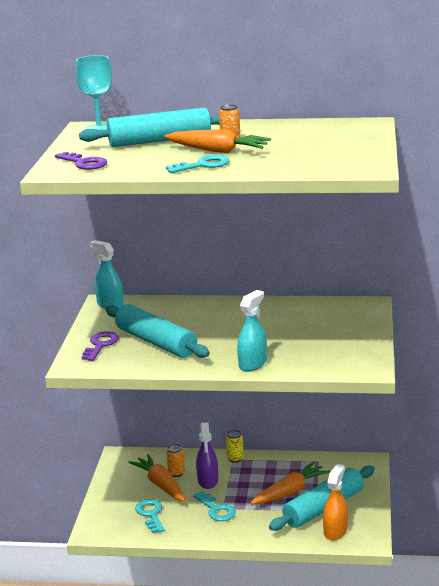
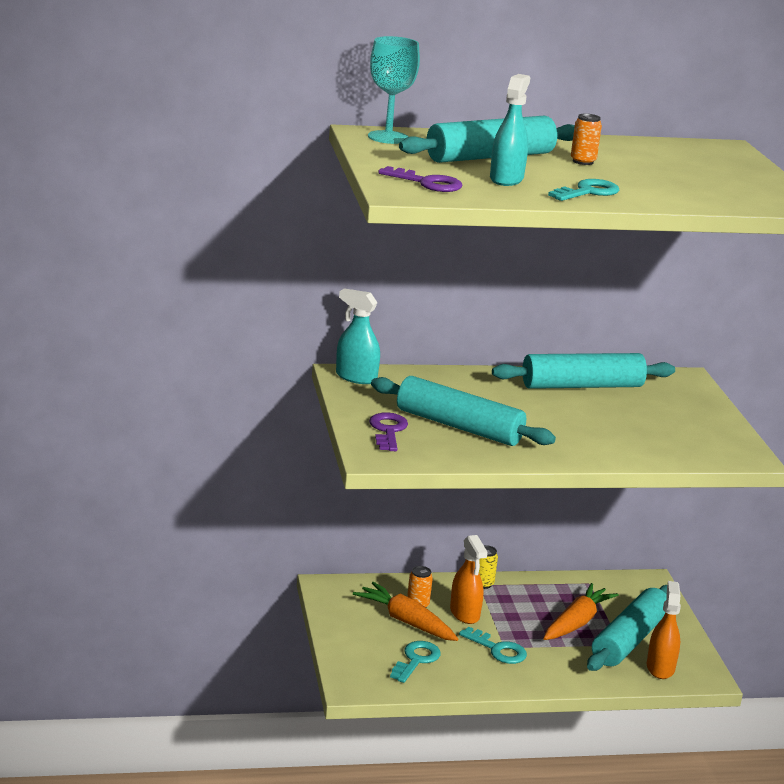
camera: 20 degrees left, 0 degrees up
turquoise key [135,499,164,533] -> turquoise key turned 60 degrees clockwise [390,641,441,683]
orange carrot [164,130,271,153] -> none
purple spray bottle [196,423,218,489] -> orange spray bottle [450,535,488,624]
turquoise spray bottle [237,290,267,371] -> turquoise spray bottle moved to [490,74,530,186]
none -> turquoise rolling pin [492,353,675,389]

